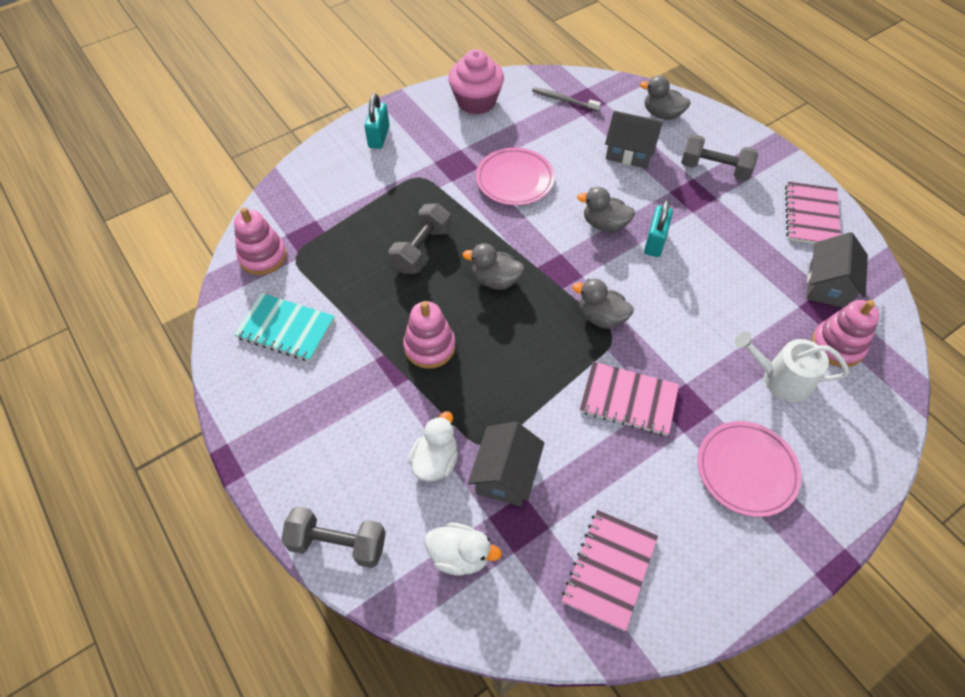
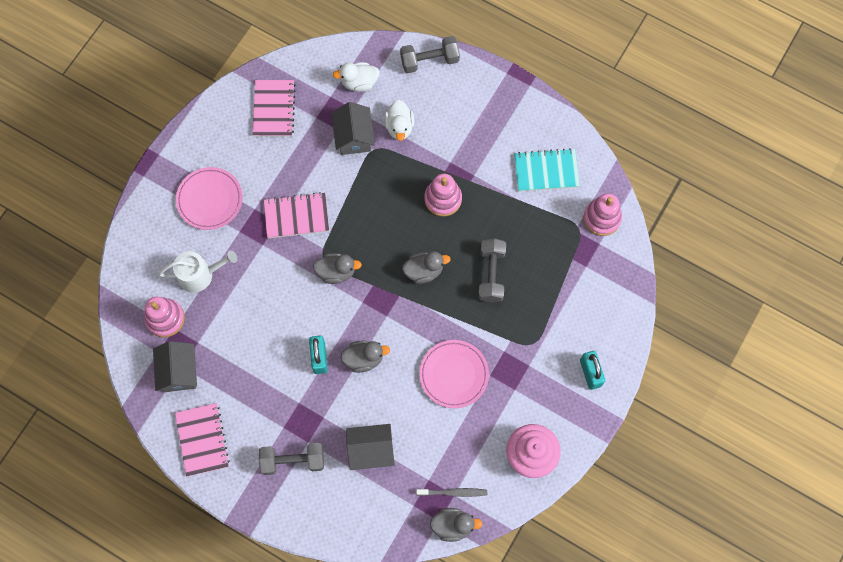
camera: 155 degrees right, 15 degrees up
grey duck [640,76,691,120] -> grey duck moved to [430,508,482,542]

